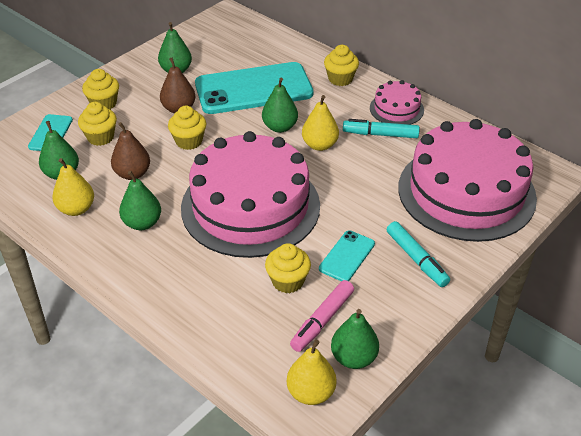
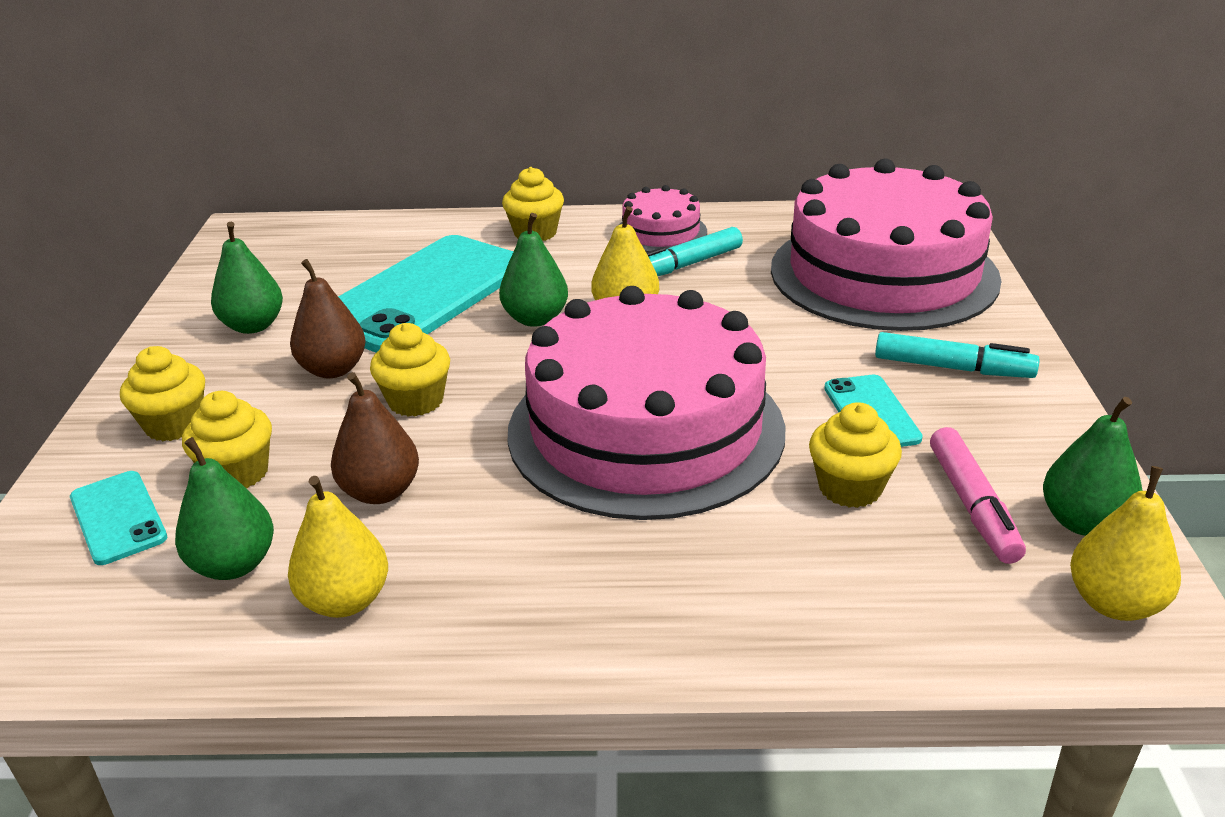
camera: 40 degrees left, 10 degrees down
green pear [119,171,161,230] -> none

